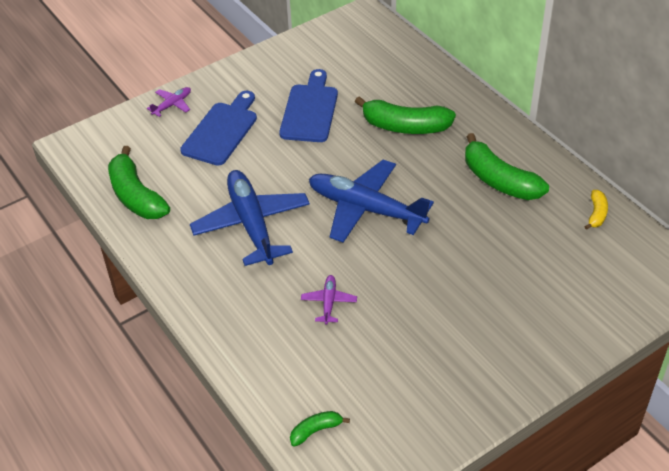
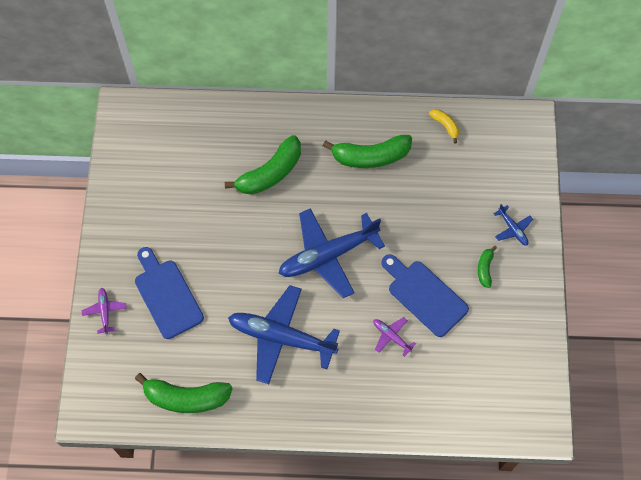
camera: 55 degrees left, 20 degrees up
blue cutting board [279,69,338,142] -> blue cutting board moved to [381,254,469,337]
green banana [290,411,350,447] -> green banana moved to [478,246,497,288]
none -> blue plane [493,204,533,245]

